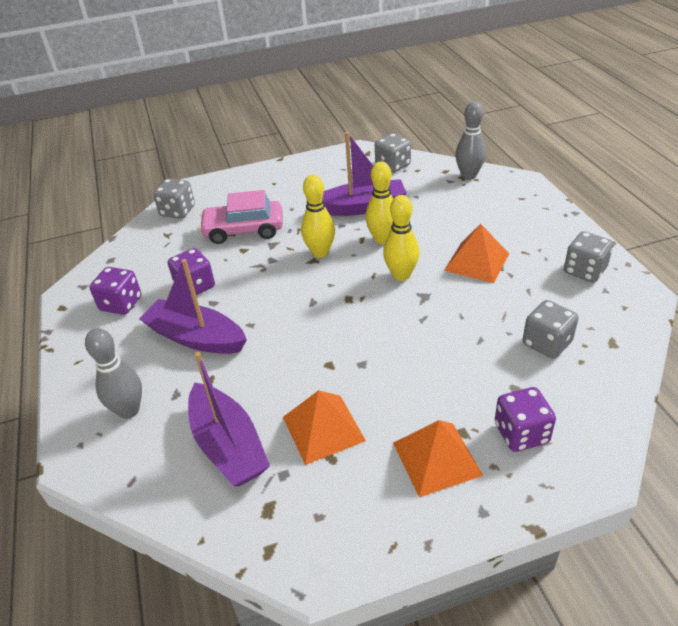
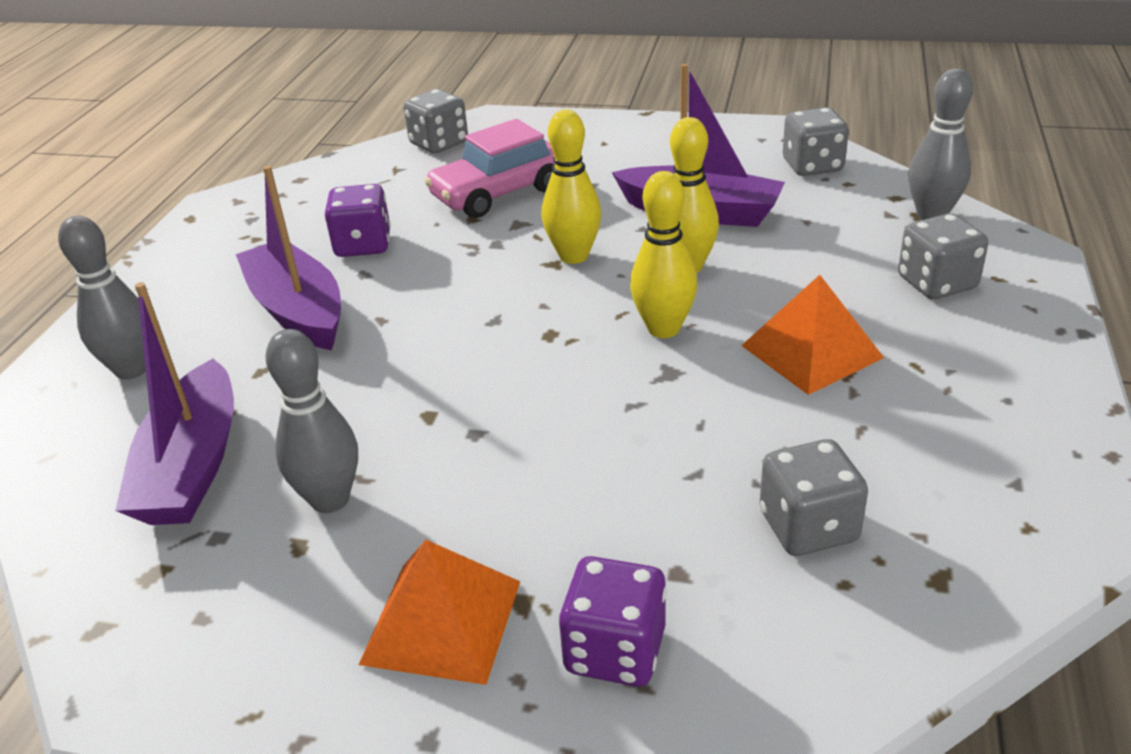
camera: 30 degrees right, 5 degrees down
purple dice [89,267,141,315] -> none
pink car [199,190,283,244] -> pink car turned 60 degrees counterclockwise [424,119,554,218]
orange pyramid [283,390,366,465] -> grey bowling pin [266,329,358,513]
grey dice [564,231,613,283] -> grey dice moved to [898,213,988,299]

